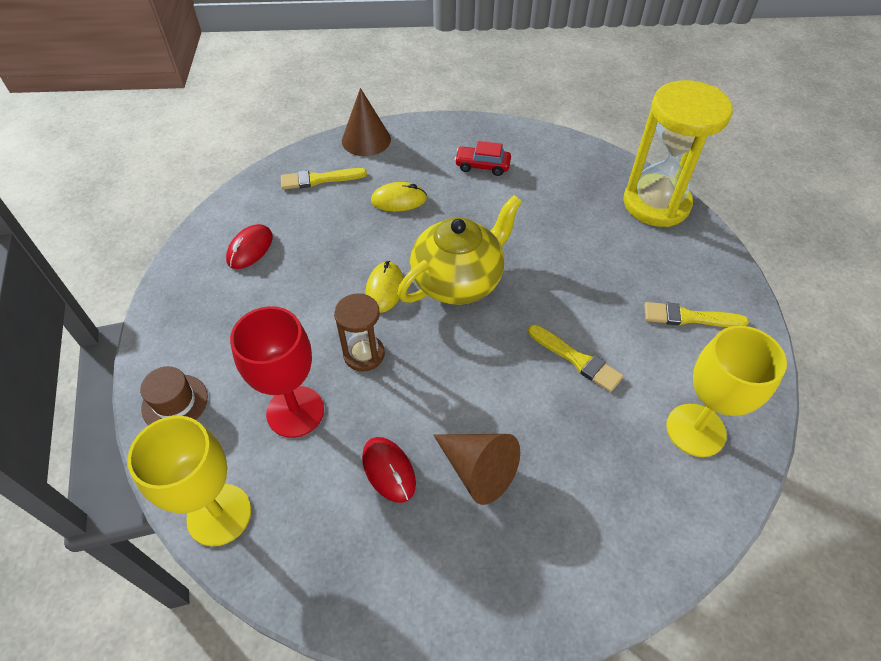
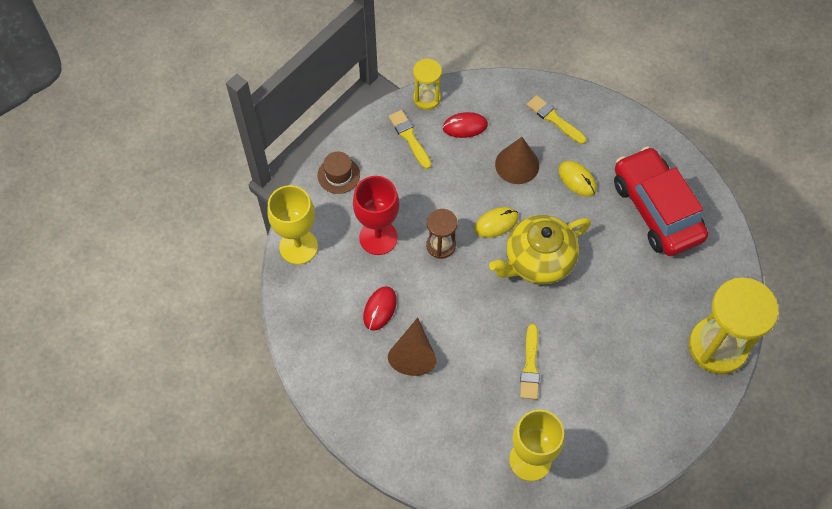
camera: 55 degrees right, 10 degrees up
brown cone [342,88,391,156] -> brown cone moved to [495,137,539,184]
yellow teapot [397,195,522,305] -> yellow teapot turned 135 degrees clockwise [489,215,591,284]
red car [455,141,511,176] -> red car [614,146,708,256], size x2.37
yellow brush [644,302,749,327] -> yellow brush moved to [389,110,431,169]
none -> yellow hourglass [413,58,442,110]

